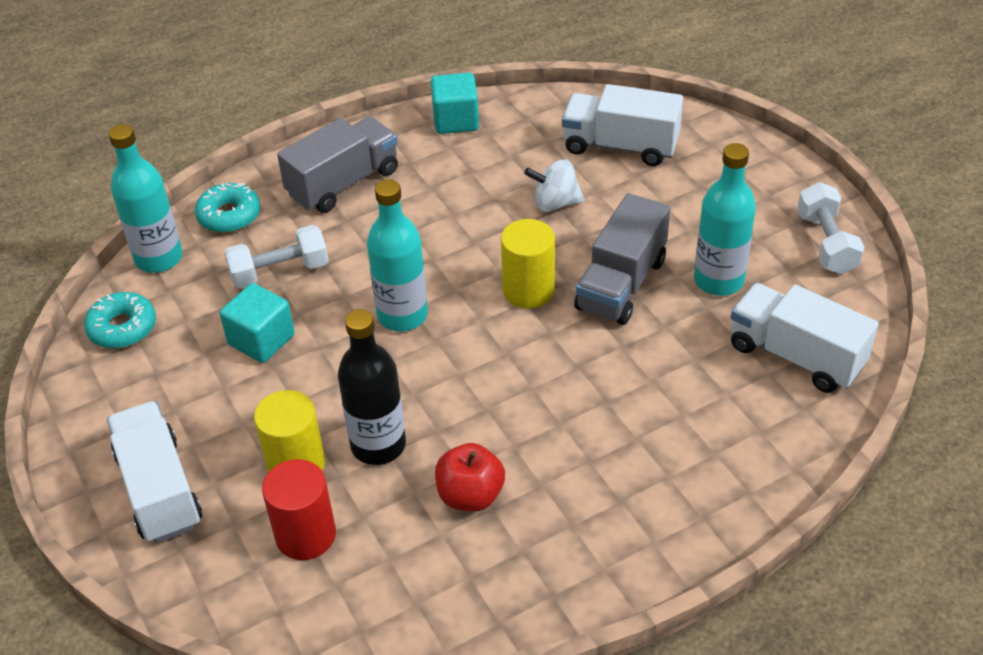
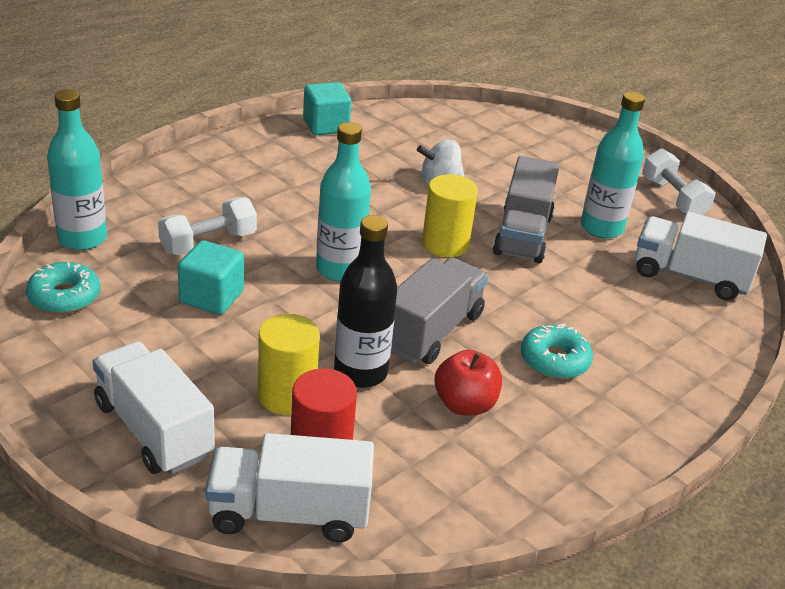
camera: 20 degrees left, 10 degrees down
turquoise donut [195,183,261,233] -> turquoise donut moved to [521,324,593,379]
grey truck [277,117,398,213] -> grey truck moved to [391,257,488,364]
white truck [562,84,683,166] -> white truck moved to [206,433,374,543]

